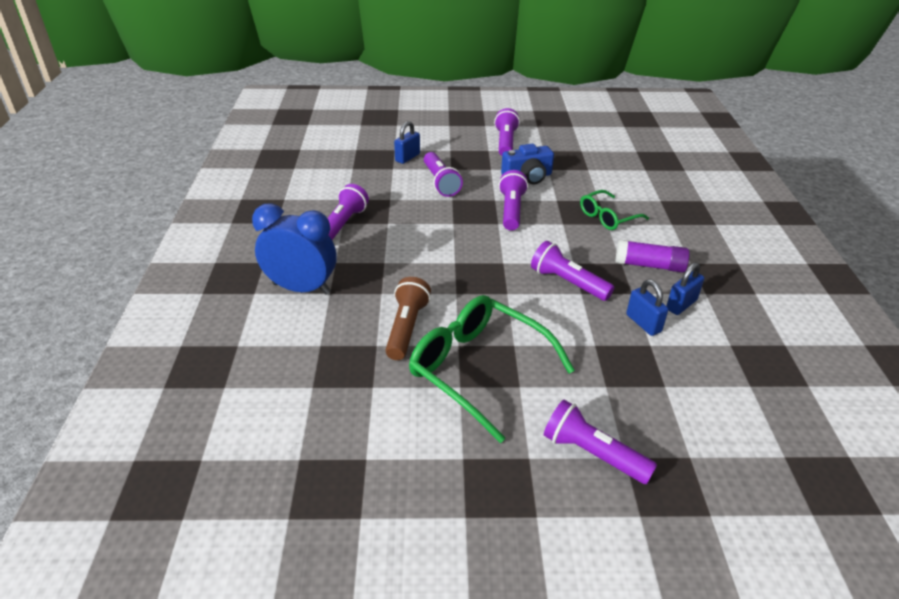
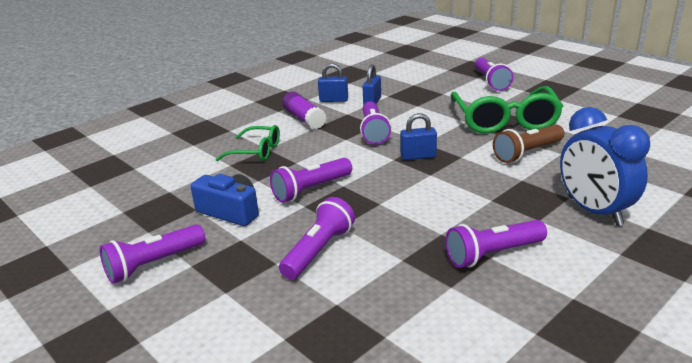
camera: 130 degrees left, 10 degrees down
blue padlock [394,121,420,164] -> blue padlock moved to [400,113,437,160]

